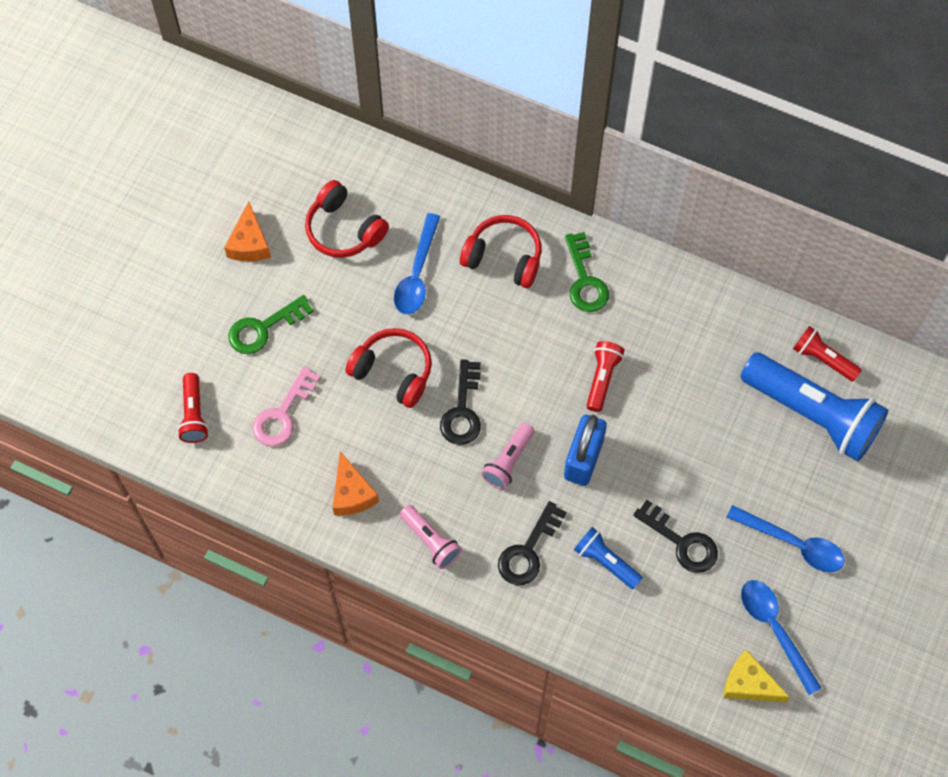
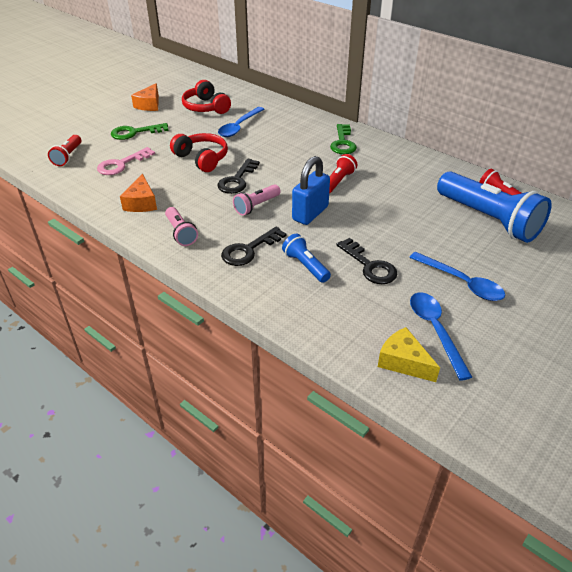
camera: 15 degrees right, 25 degrees down
red headphones [460,215,542,288] -> none

